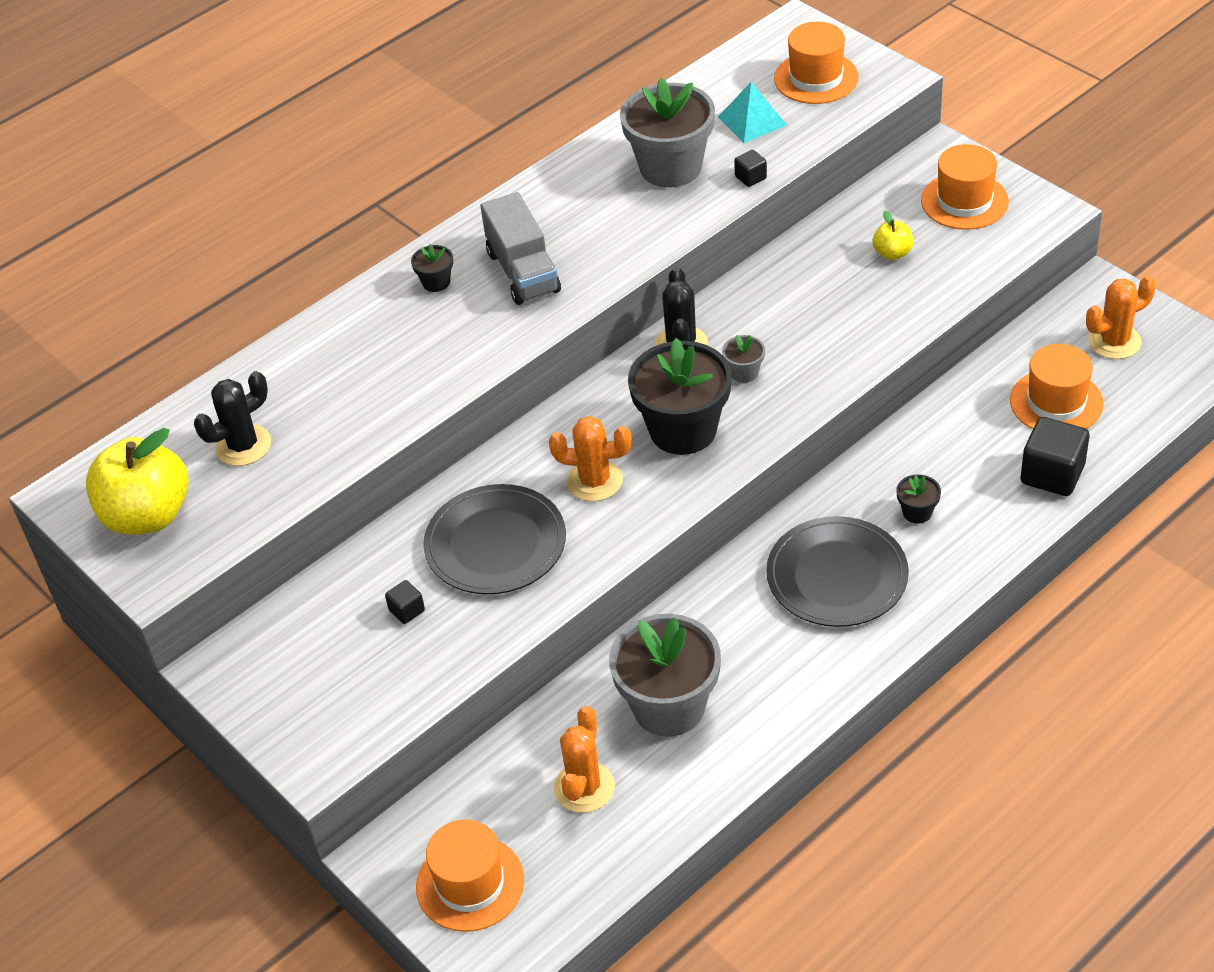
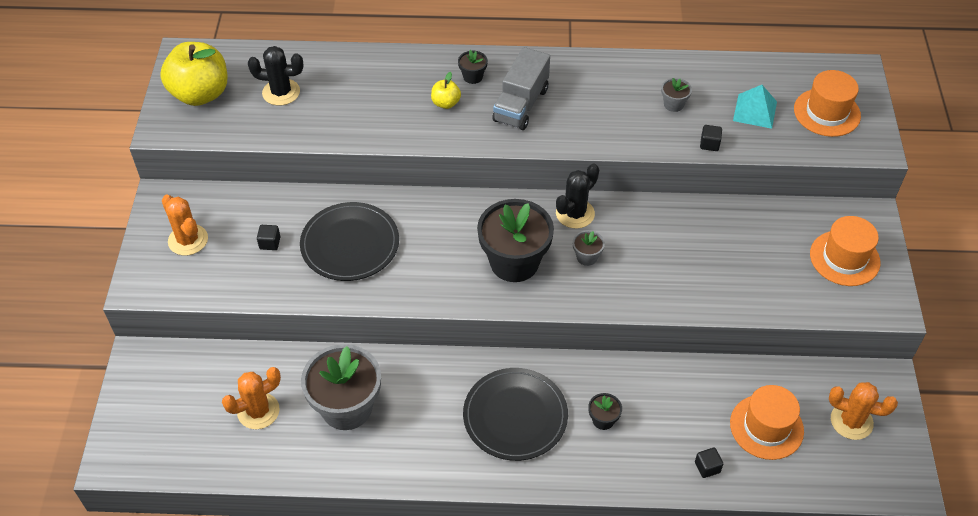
camera: 40 degrees right, 5 degrees up
orange hat [416,819,524,932] -> none
orange cactus [549,416,631,501] -> orange cactus moved to [162,195,208,256]
grey flower pot [620,78,715,187] -> grey flower pot [661,78,692,112], size x0.43
yellow apple [873,211,913,260] -> yellow apple moved to [431,72,461,109]
black cube [1021,417,1089,496] -> black cube [695,448,723,478], size x0.49

